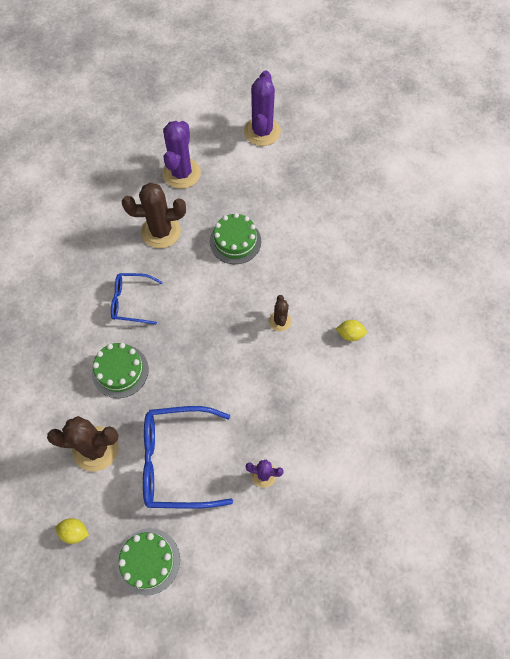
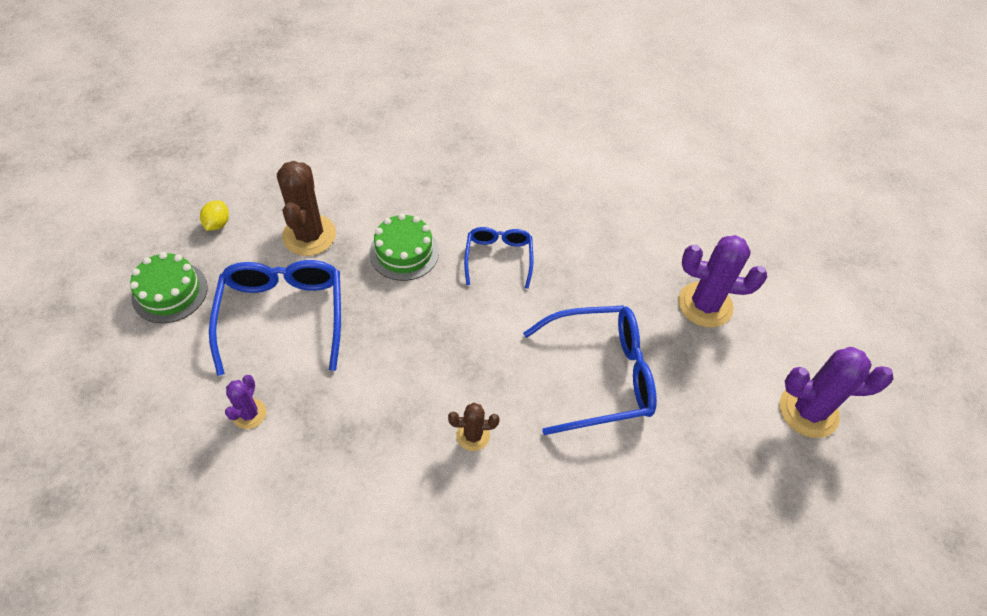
camera: 85 degrees right, 10 degrees down
brown cactus [122,183,186,248] -> none
green cake [210,213,261,264] -> blue glasses [523,305,657,435]
yellow lemon [336,320,367,341] -> none

